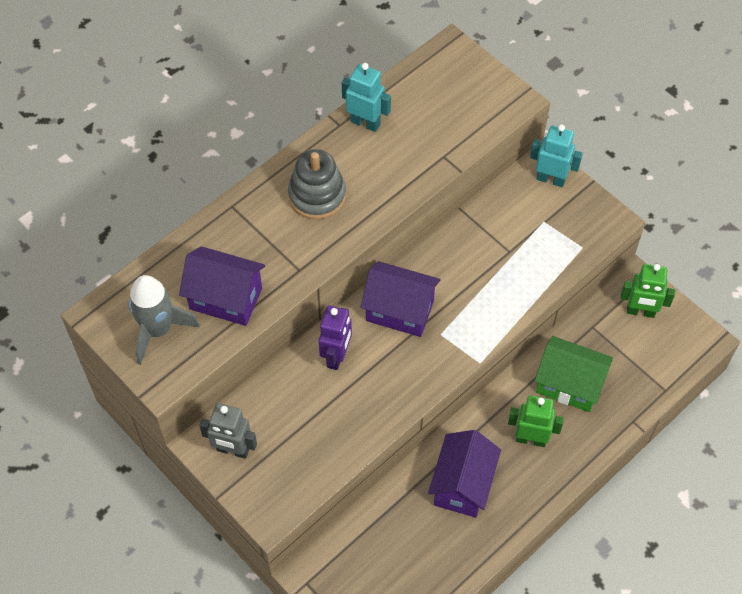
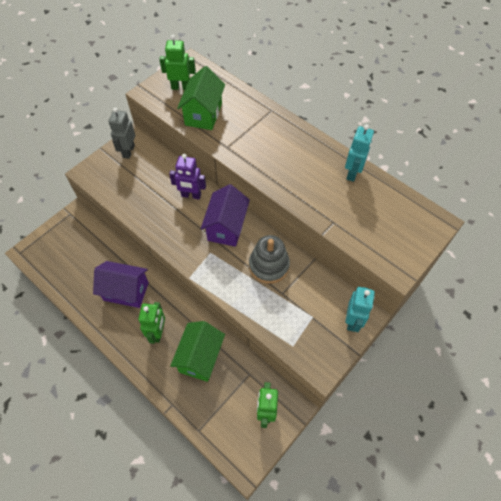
camera: 85 degrees right, 0 degrees up
grey rocket [128,275,200,365] -> green robot [159,35,196,90]
purple house [179,246,265,326] -> green house [177,66,225,130]
grey stacking toy [288,149,346,220] -> grey stacking toy moved to [249,235,290,284]

